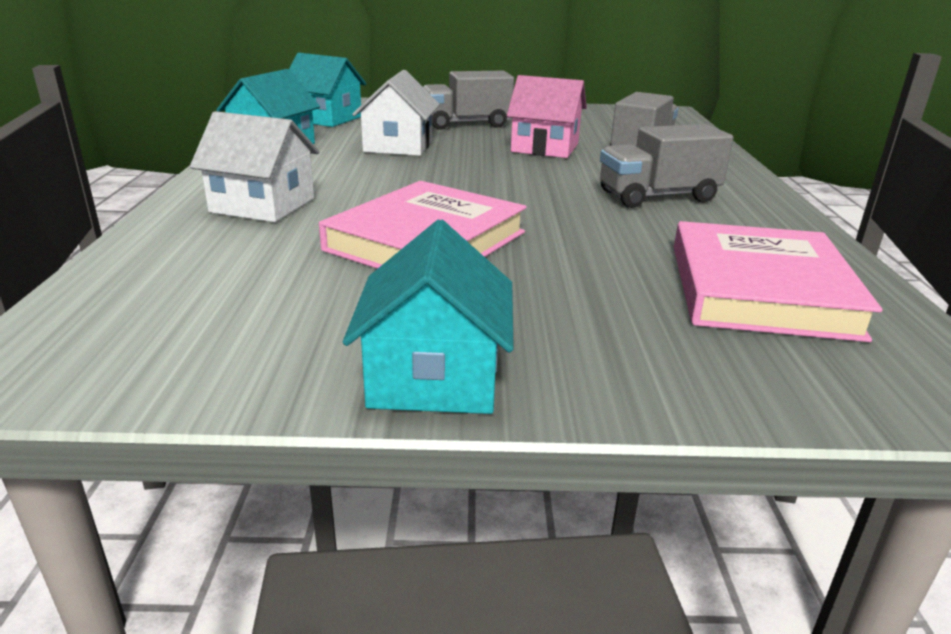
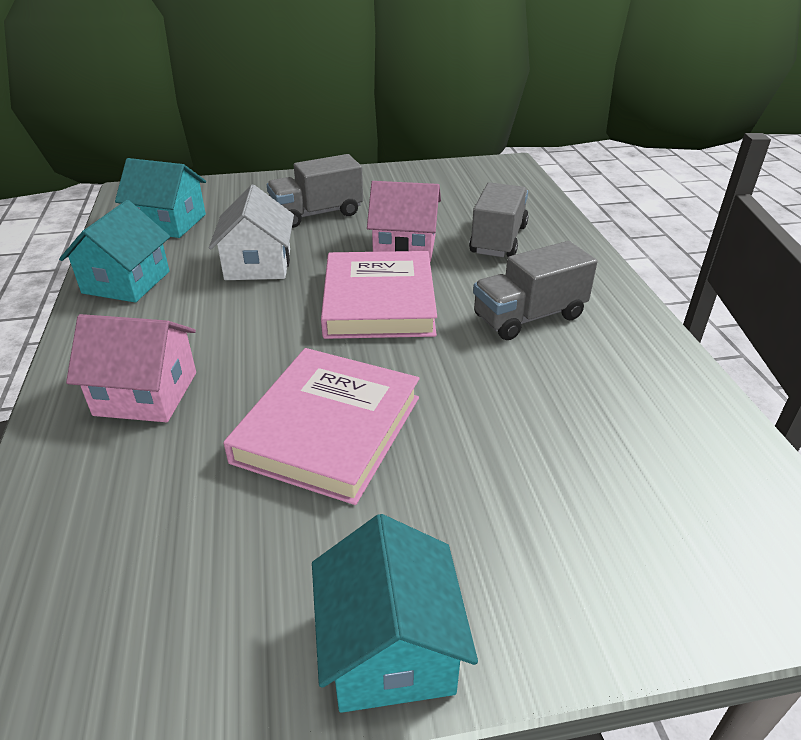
camera: 10 degrees left, 10 degrees up
white house [190,111,319,222] -> pink house [66,314,196,422]
pink book [674,221,882,342] -> pink book moved to [321,251,437,339]

